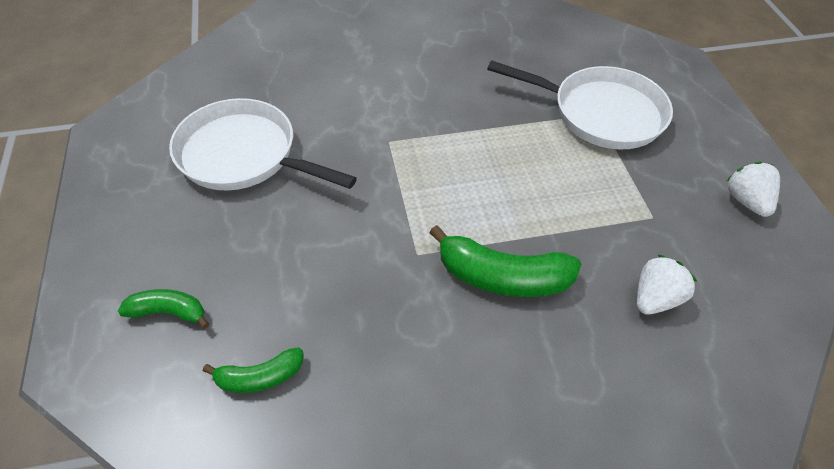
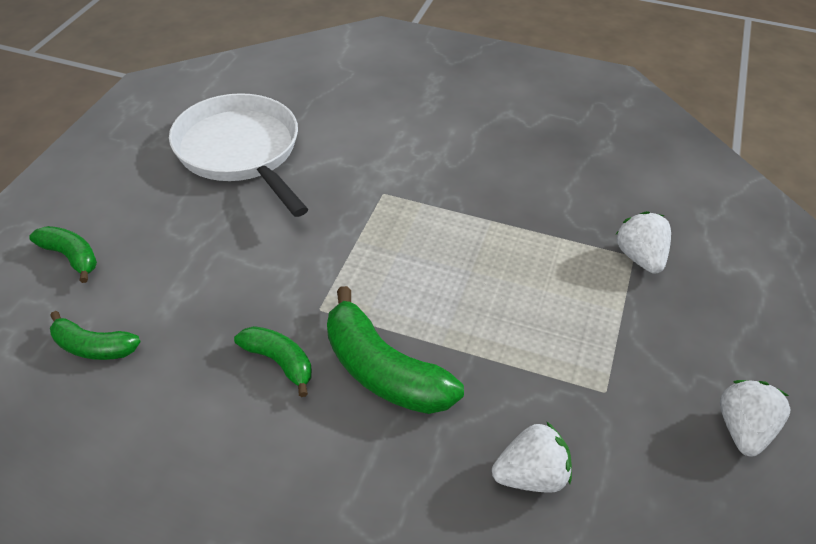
camera: 30 degrees right, 5 degrees down
white pan [487,60,673,149] -> white strawberry [615,211,671,274]
none -> green banana [234,326,312,397]

